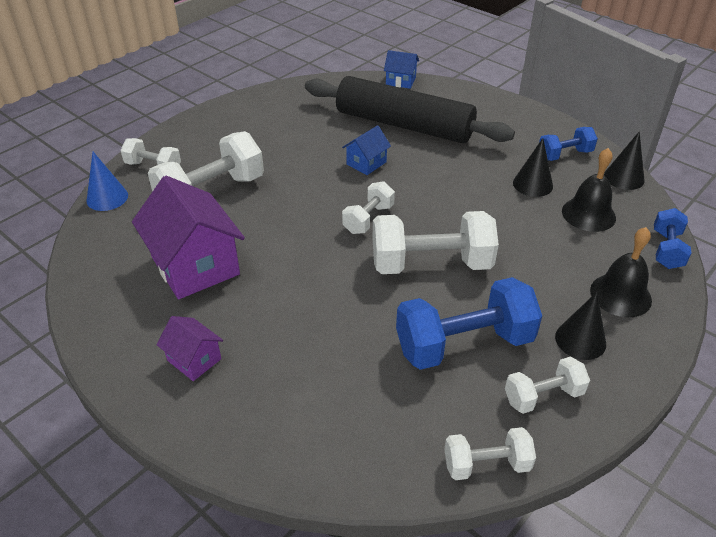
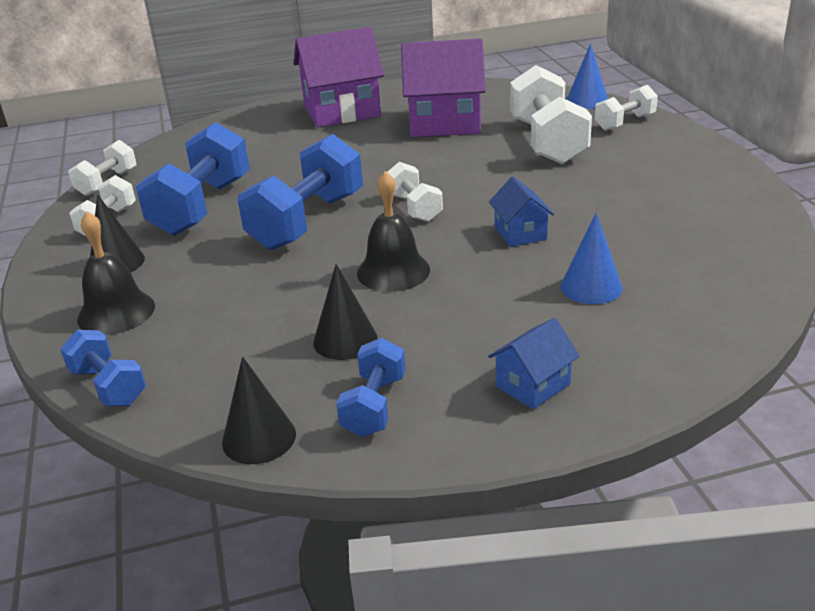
camera: 125 degrees right, 10 degrees down
purple house [157,316,223,381] -> purple house [293,27,384,127], size x2.02
black rolling pin [305,76,515,143] -> blue cone [561,212,623,304]
white dumbbell [372,211,499,274] -> blue dumbbell [238,134,363,250]
blue house [384,50,419,89] -> blue house moved to [488,318,580,409]
black bell [562,148,616,232] -> black bell moved to [357,171,430,292]

